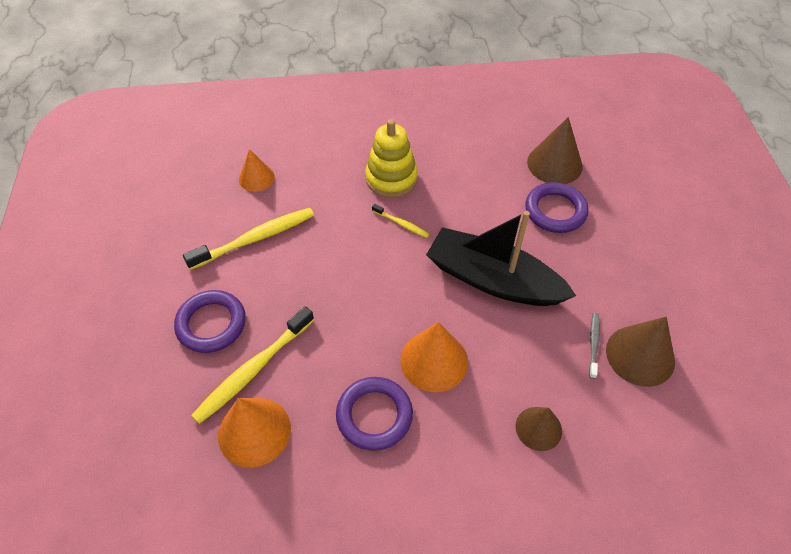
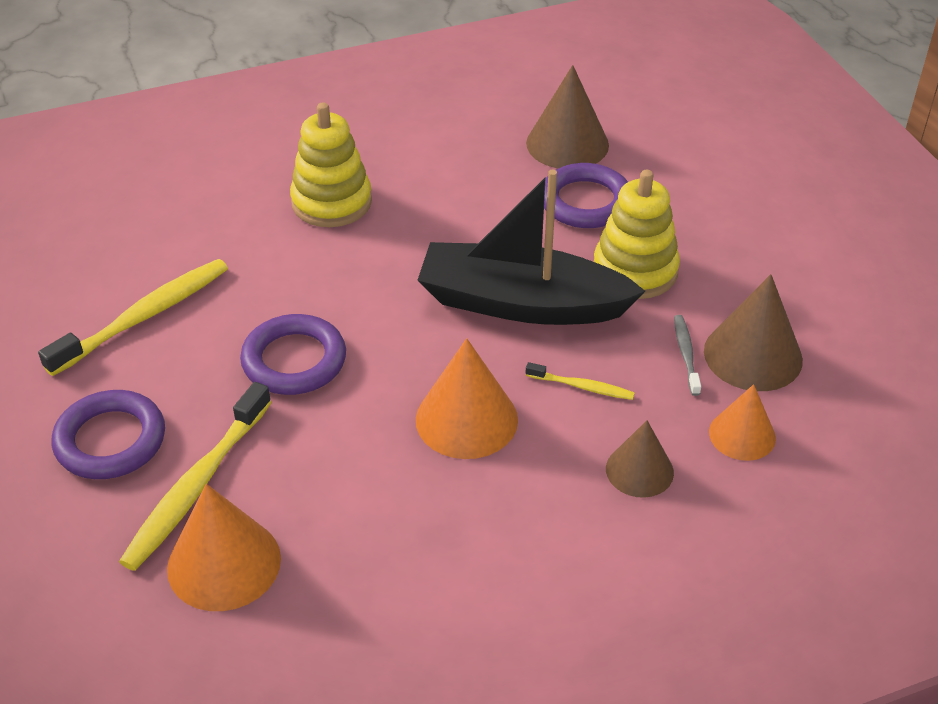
camera: 15 degrees left, 10 degrees down
orange cone [239,149,275,192] -> orange cone moved to [709,384,776,461]
purple ring [336,377,413,451] -> purple ring moved to [240,314,346,395]
yellow toothbrush [372,204,429,238] -> yellow toothbrush moved to [526,362,635,400]
none -> yellow stacking toy [594,170,680,299]

